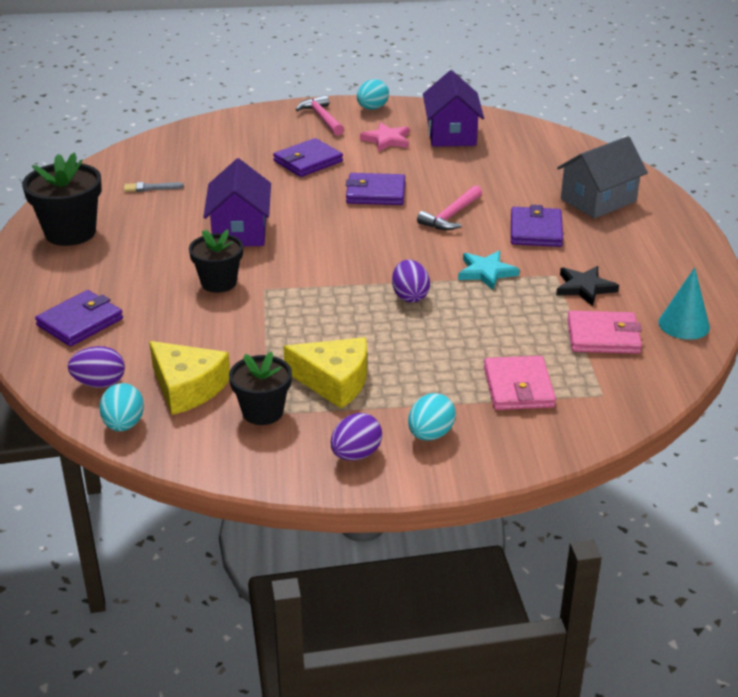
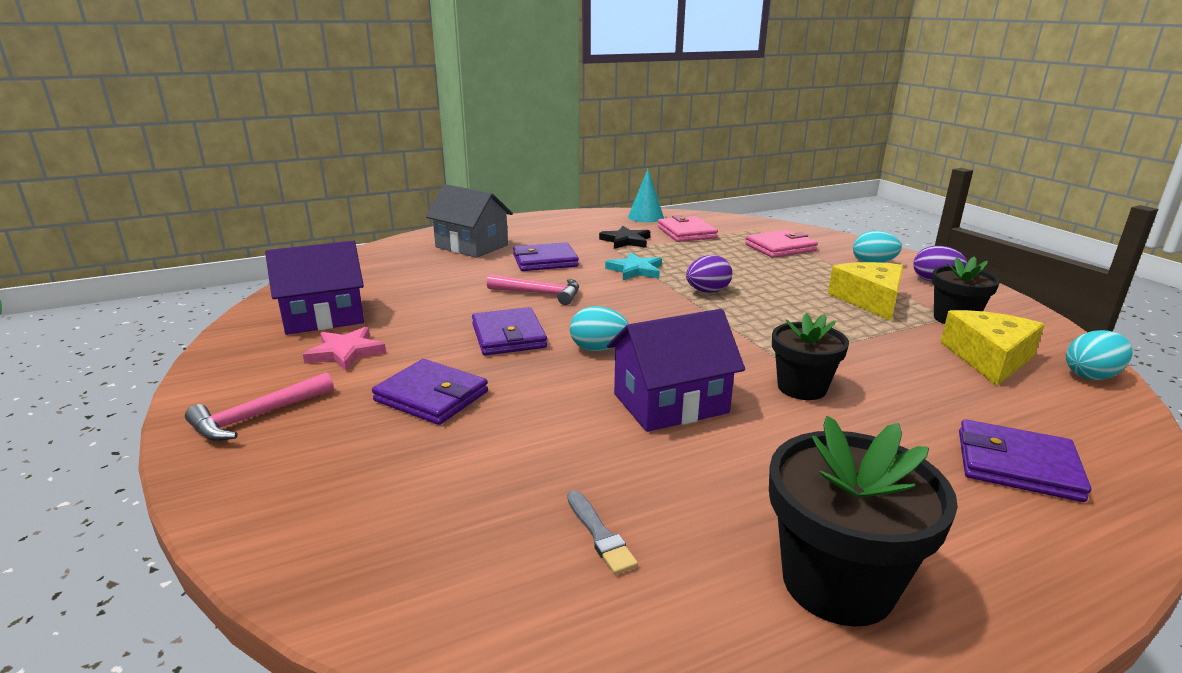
camera: 110 degrees left, 10 degrees down
purple egg [68,346,125,388] -> none
turquoise egg [357,79,389,110] -> turquoise egg moved to [570,306,629,351]

